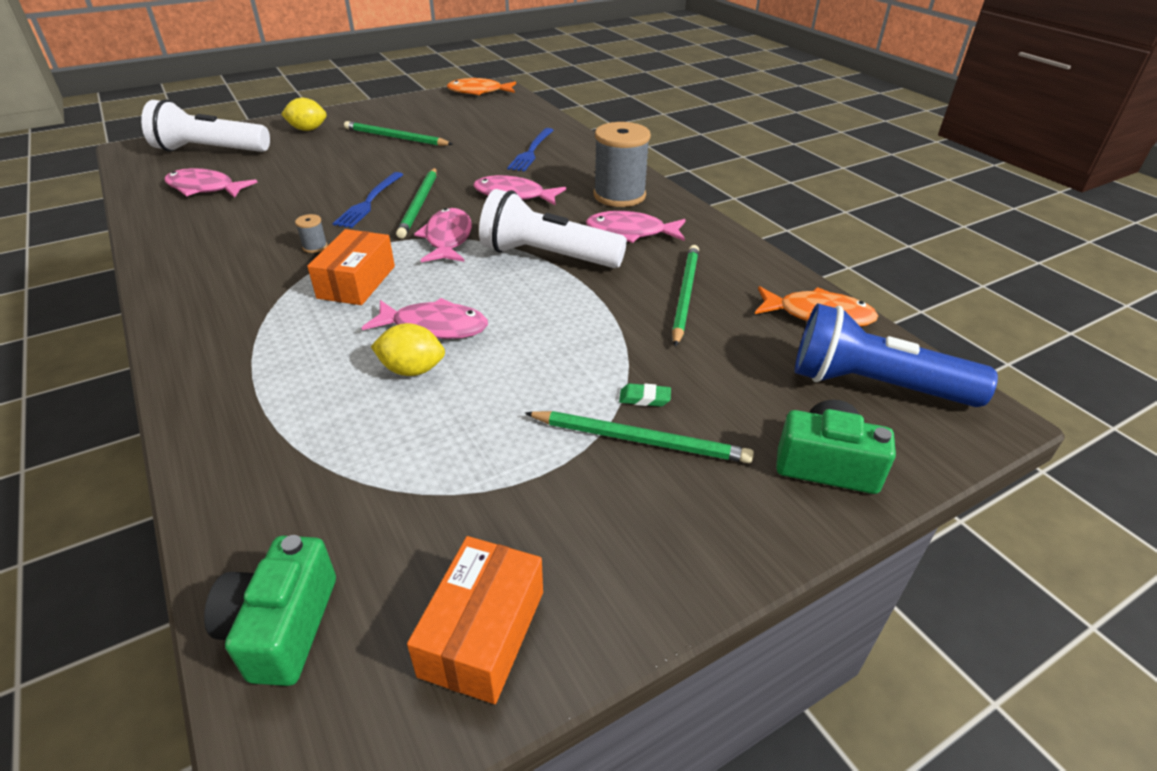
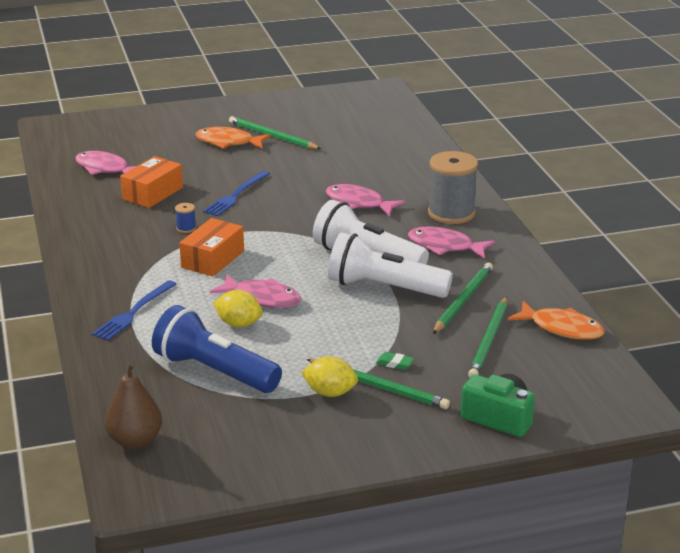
camera: 15 degrees right, 10 degrees down
white flashlight [141,99,270,152] -> white flashlight moved to [328,232,453,298]
green camera [204,535,336,686] -> brown pear [105,362,162,449]
yellow lemon [281,98,327,131] -> yellow lemon moved to [301,356,358,397]
grey spool [295,214,328,253] -> blue spool [175,203,196,233]
green pencil [396,168,437,239] -> green pencil moved to [468,296,507,378]
orange box [407,536,543,704] -> orange box moved to [120,156,183,208]
pink fish [414,208,472,262] -> none
orange fish [447,78,516,95] -> orange fish moved to [195,127,271,149]
blue fork [507,128,554,172] -> blue fork moved to [92,280,177,341]
blue flashlight [795,303,998,407] -> blue flashlight moved to [152,305,282,393]

